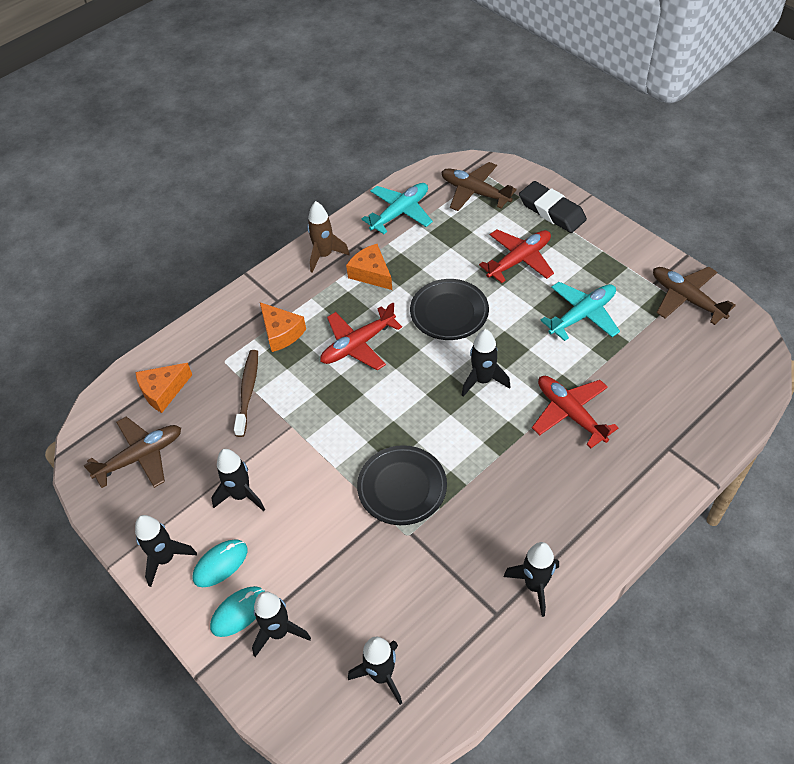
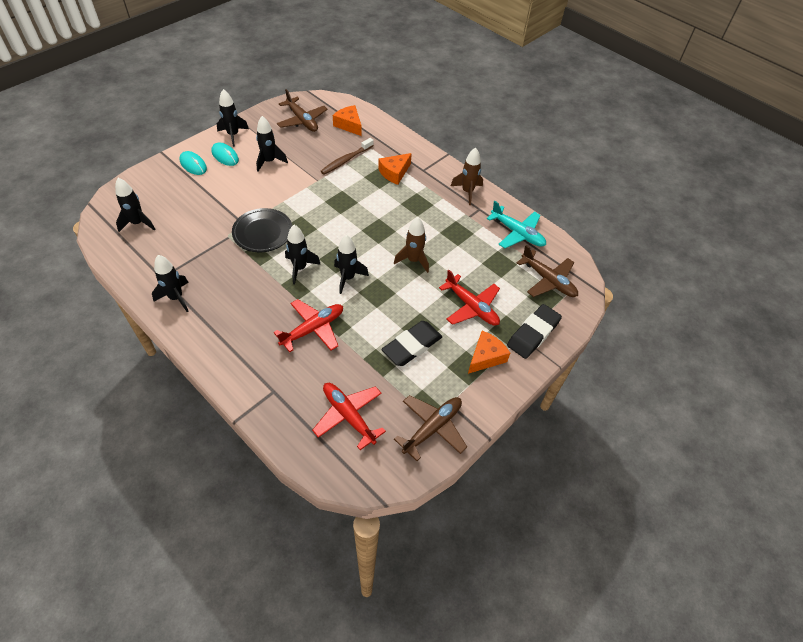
camera: 80 degrees right, 0 degrees up
brown toothbrush [234,350,258,437] -> brown toothbrush turned 135 degrees clockwise [321,138,374,175]
black rocket [252,591,311,657] -> black rocket moved to [285,225,321,284]
red plane [320,303,402,370] -> red plane moved to [312,383,386,450]
orange cheese [346,244,392,290] -> orange cheese moved to [468,331,510,374]
black plate [410,279,489,340] -> brown rocket [394,217,429,273]
brown plane [442,162,517,211] -> brown plane turned 105 degrees clockwise [516,245,578,297]
turquoise plane [540,282,620,341] -> black eraser [381,321,442,366]

